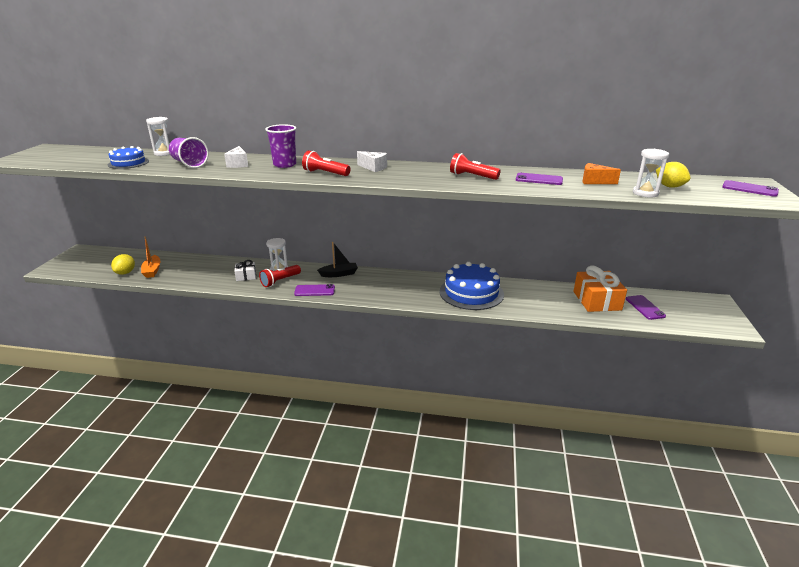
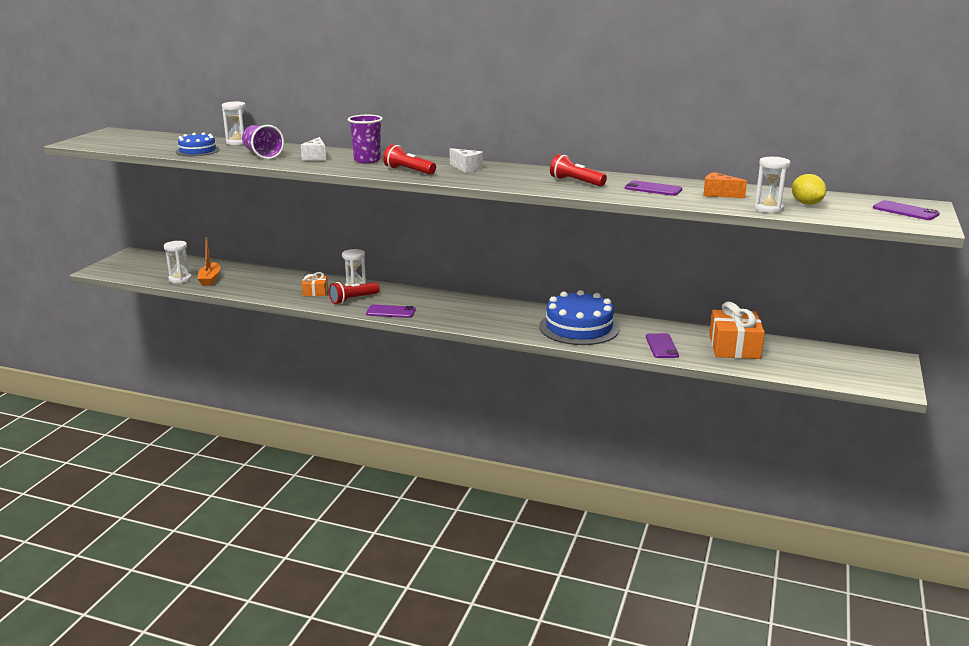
camera: 10 degrees right, 5 degrees down
yellow lemon [111,254,135,275] -> white hourglass [164,241,192,283]
white gift [234,260,256,281] -> orange gift [302,272,328,296]
black boat [317,242,358,277] -> none
purple phone [626,295,666,320] -> purple phone moved to [646,333,679,358]

